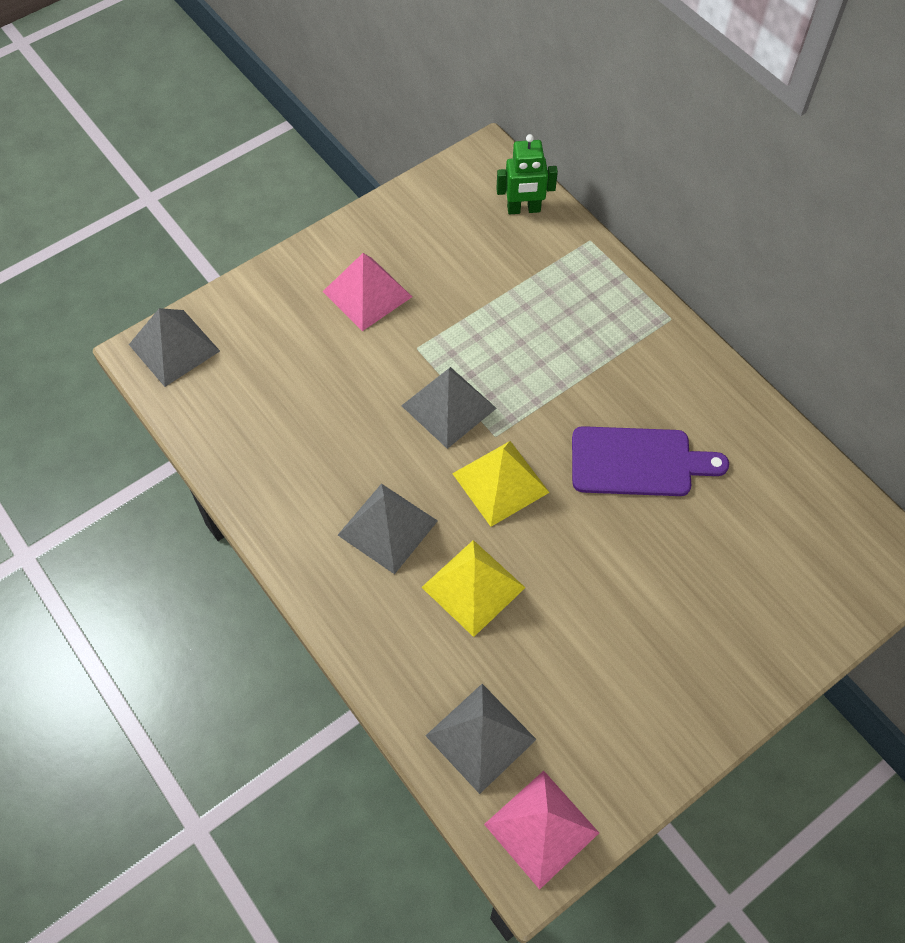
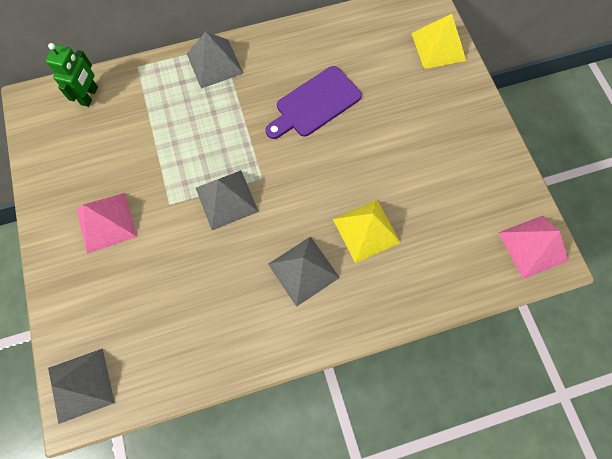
camera: 70 degrees left, 10 degrees up
grey pyramid [425,684,537,794] -> grey pyramid moved to [187,32,244,89]
yellow pyramid [452,441,550,527] -> yellow pyramid moved to [411,14,467,69]
purple cutting board [572,426,729,496] -> purple cutting board turned 150 degrees counterclockwise [266,66,362,139]

